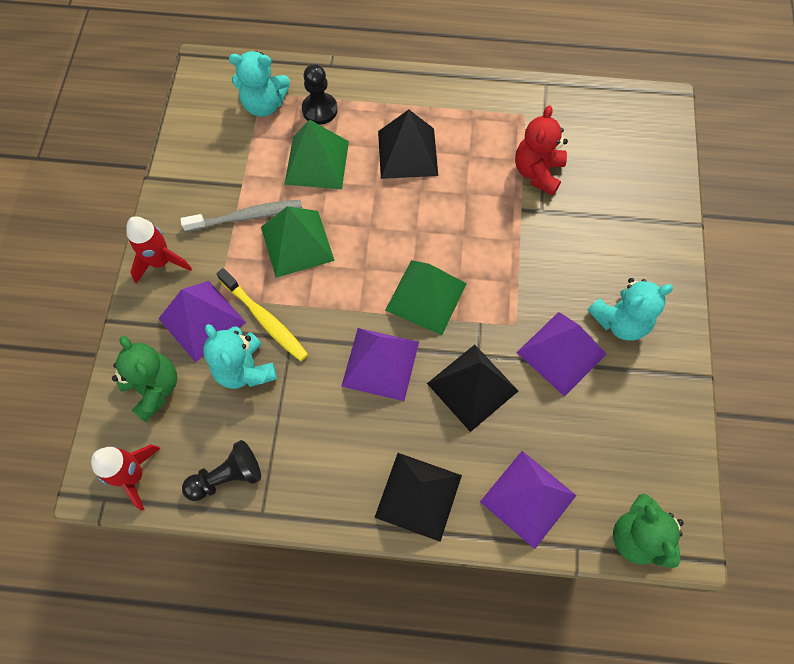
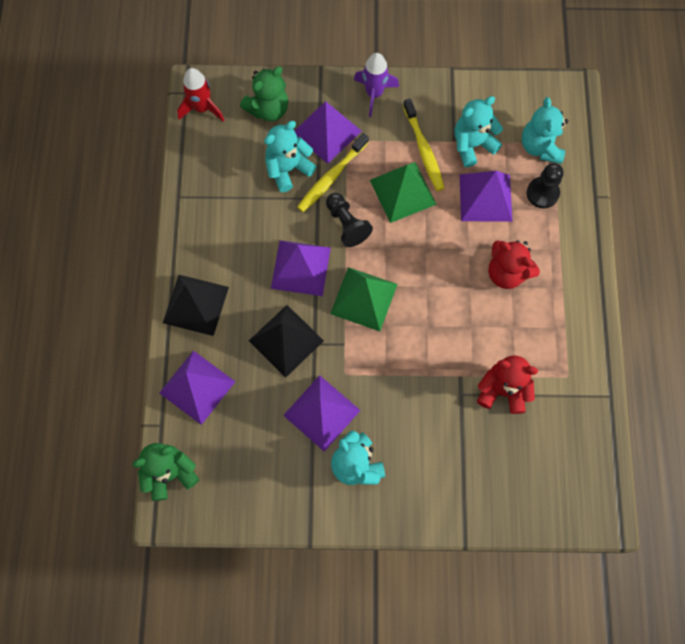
camera: 85 degrees right, 5 degrees up
red rocket [126,216,192,284] -> purple rocket [354,53,399,117]
grey toothbrush [180,199,302,232] -> yellow toothbrush [403,99,445,191]
black pawn [182,440,261,501] -> black pawn moved to [326,193,373,247]
green pyramid [284,119,349,189] -> purple pyramid [460,171,512,222]
black pyramid [378,110,438,179] -> red teddy bear [488,240,540,289]
none -> turquoise teddy bear [455,96,503,167]

